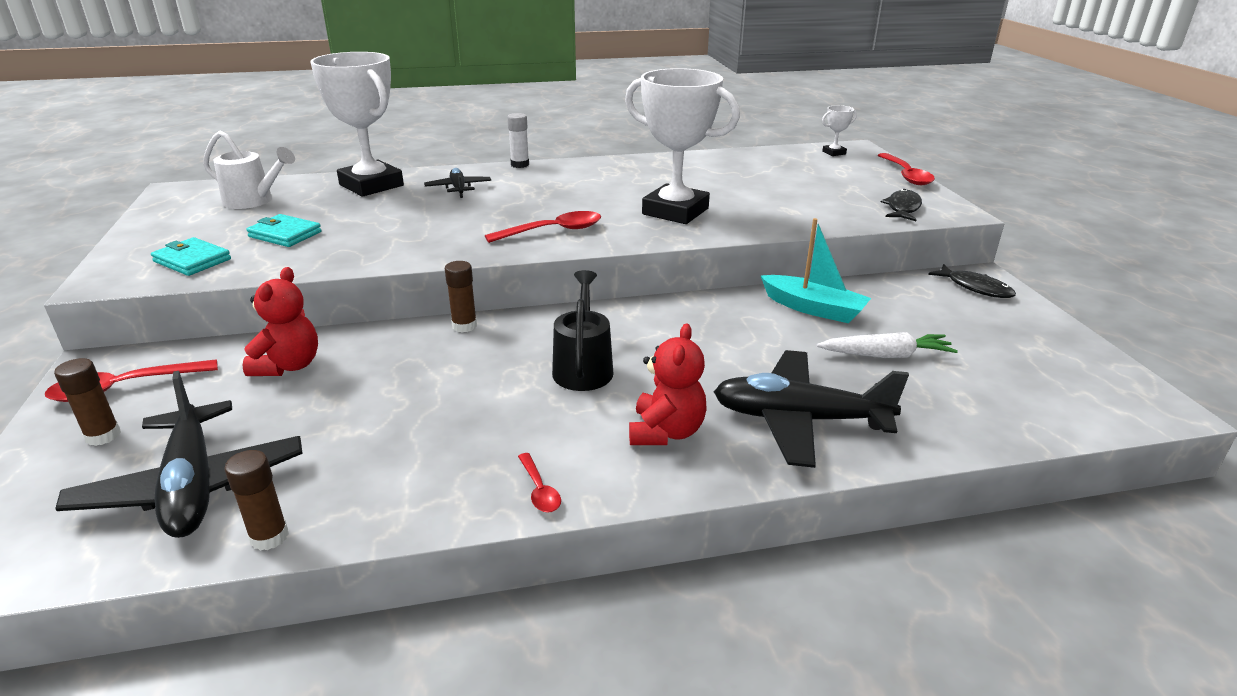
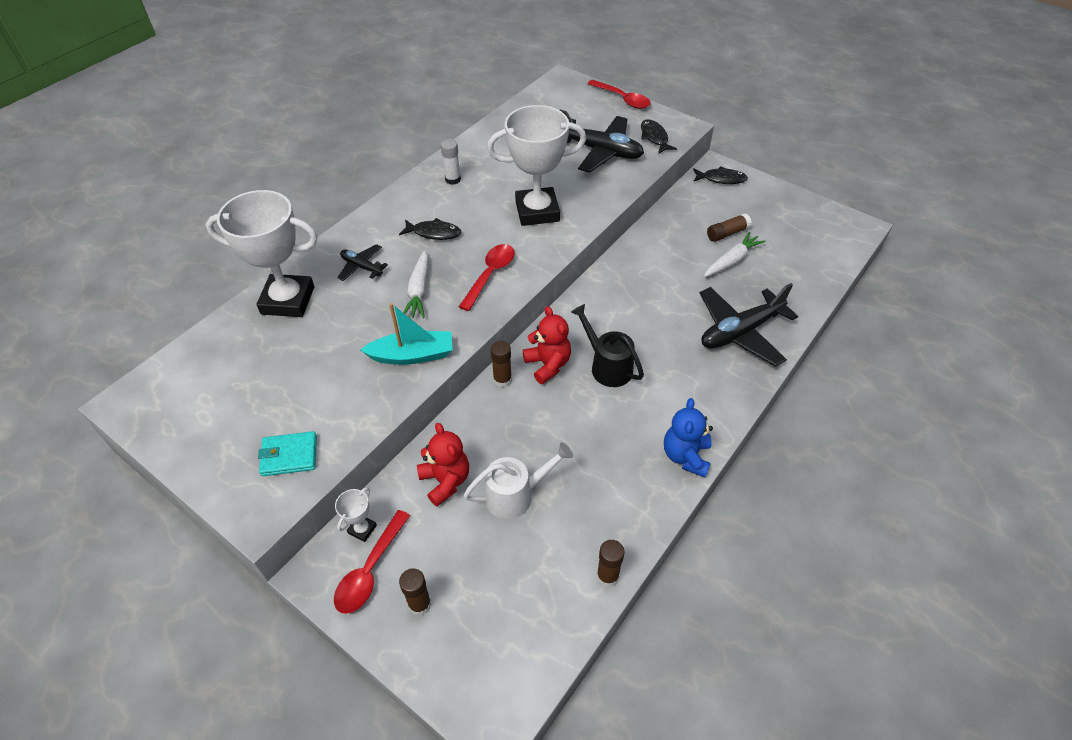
camera: 40 degrees left, 20 degrees up
black plane [55,371,303,538] -> black plane moved to [560,109,644,173]
white watering can [203,131,295,209] -> white watering can moved to [464,442,573,519]
turquoise wallet [246,214,322,247] -> none
white glue stick [507,113,529,168] -> white glue stick moved to [441,139,461,185]
red spoon [518,453,561,513] -> blue teddy bear [664,398,713,477]
red teddy bear [629,323,706,445] -> red teddy bear moved to [523,306,571,384]
turquoise boat [761,218,871,323] -> turquoise boat moved to [360,303,453,365]
white trophy [822,105,857,156] -> white trophy moved to [335,487,377,542]
none -> black fish [399,218,461,240]
none -> white carrot [403,250,428,318]
none -> brown glue stick [707,213,752,242]

